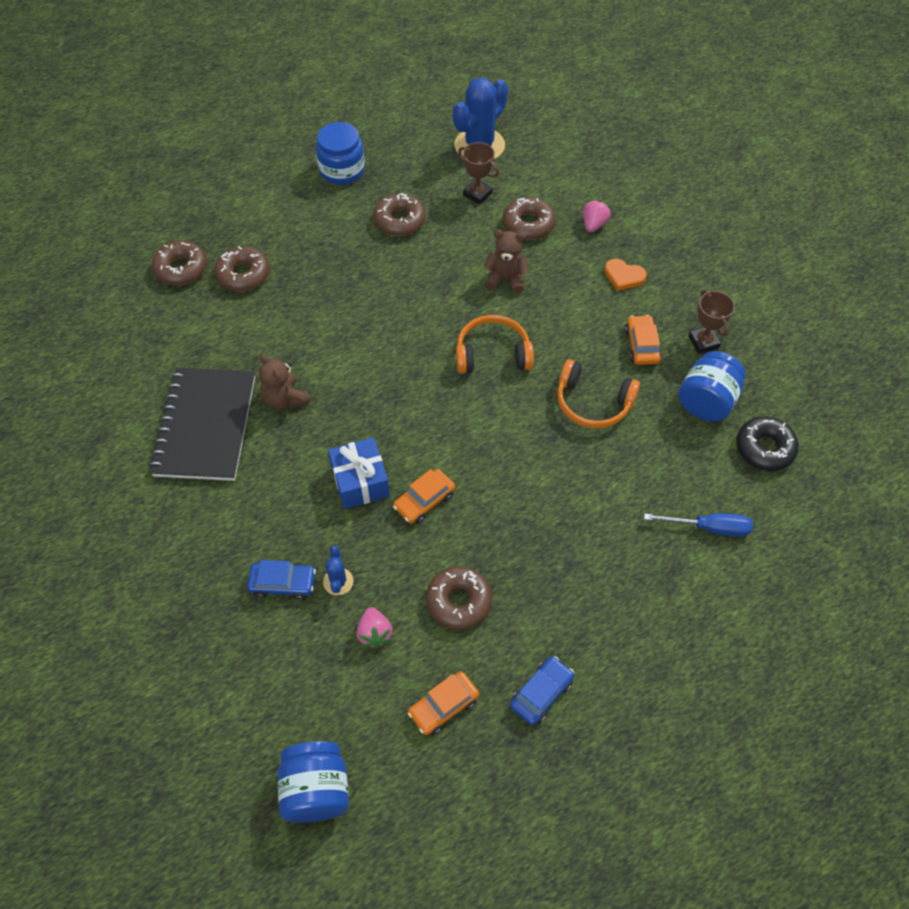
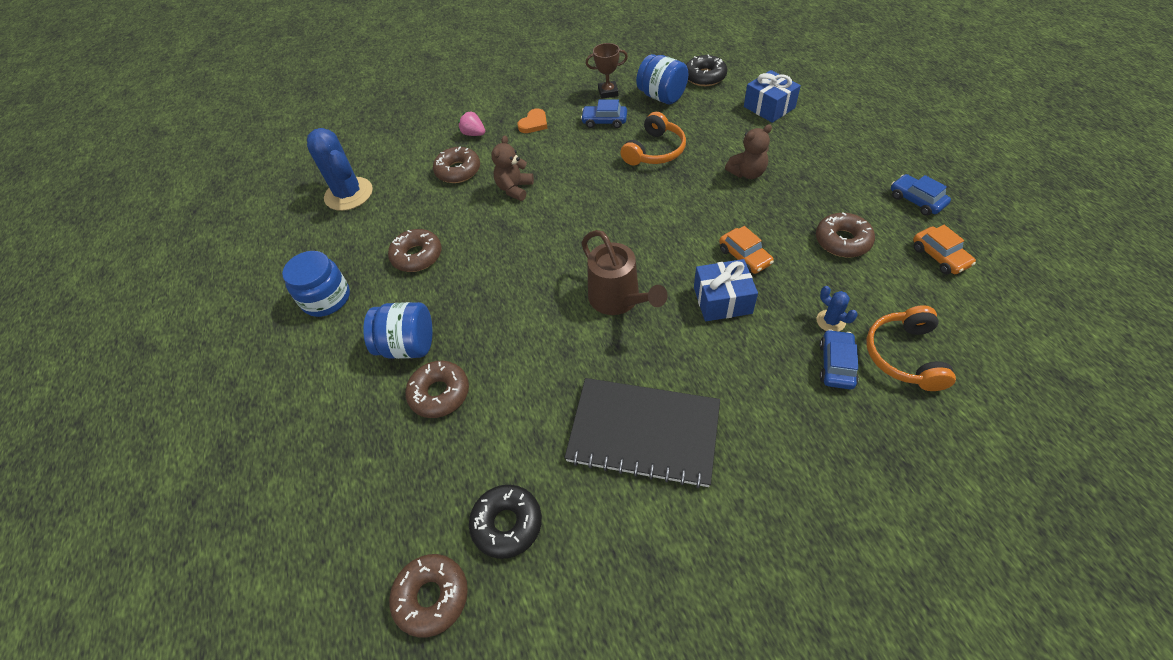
camera: 75 degrees left, 5 degrees down
brown donut [152,241,207,286] -> brown donut moved to [389,554,468,638]
brown teddy bear [259,354,310,409] -> brown teddy bear moved to [725,124,772,179]
blue jar [277,741,349,822] -> blue jar moved to [363,302,433,359]
blue cactus [323,546,353,596] -> blue cactus turned 45 degrees clockwise [817,286,858,332]
pink strawberry [357,607,392,648] -> none
orange headphones [456,315,534,373] -> orange headphones moved to [866,305,956,391]
brown trophy [458,142,499,205] -> none
orange car [625,315,662,365] -> blue car [581,100,627,128]
blue screwdriver [644,513,753,537] -> blue gift [744,70,801,123]
none -> black donut [469,485,542,559]
none -> brown watering can [582,230,668,315]

